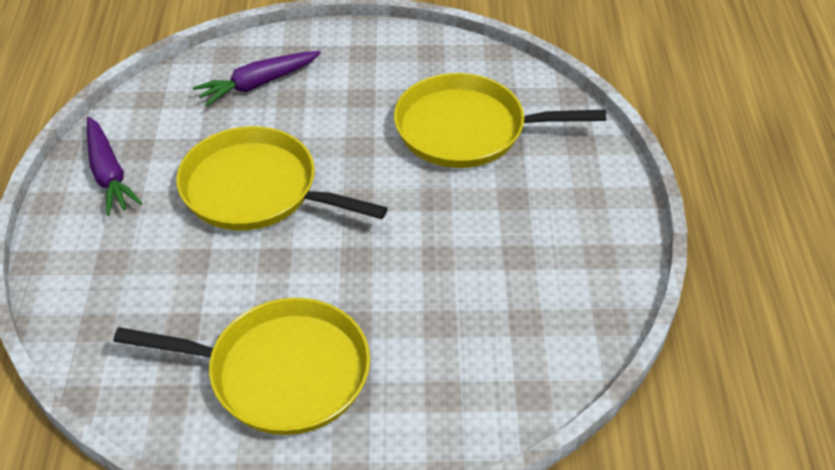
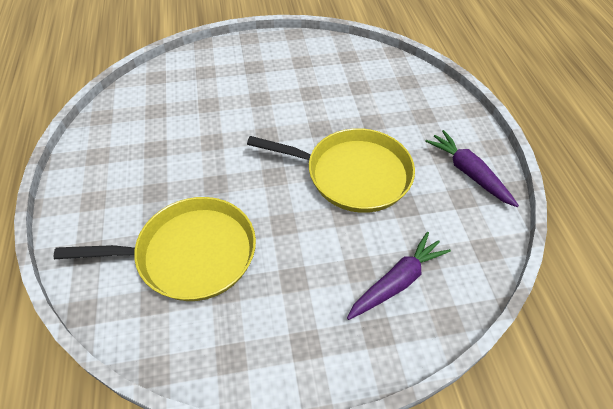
camera: 170 degrees right, 5 degrees up
yellow pan [113,298,370,435] -> none

